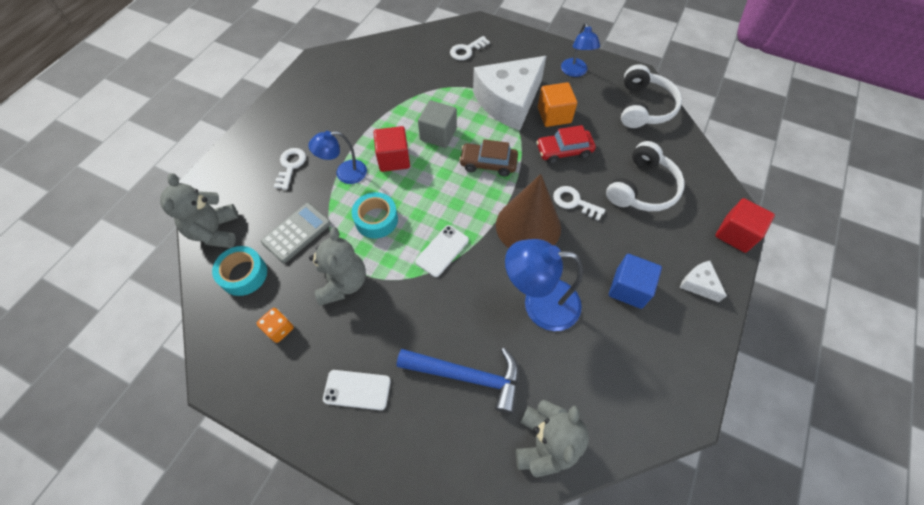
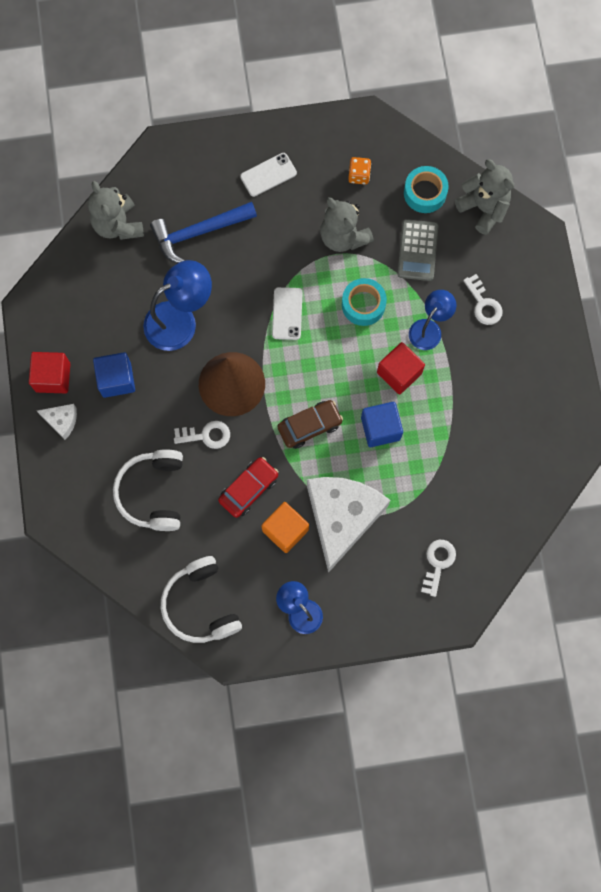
camera: 145 degrees right, 15 degrees up
grey cube [418,100,457,148] -> blue cube [361,402,403,447]
red cube [715,198,775,253] -> red cube moved to [29,352,70,393]

